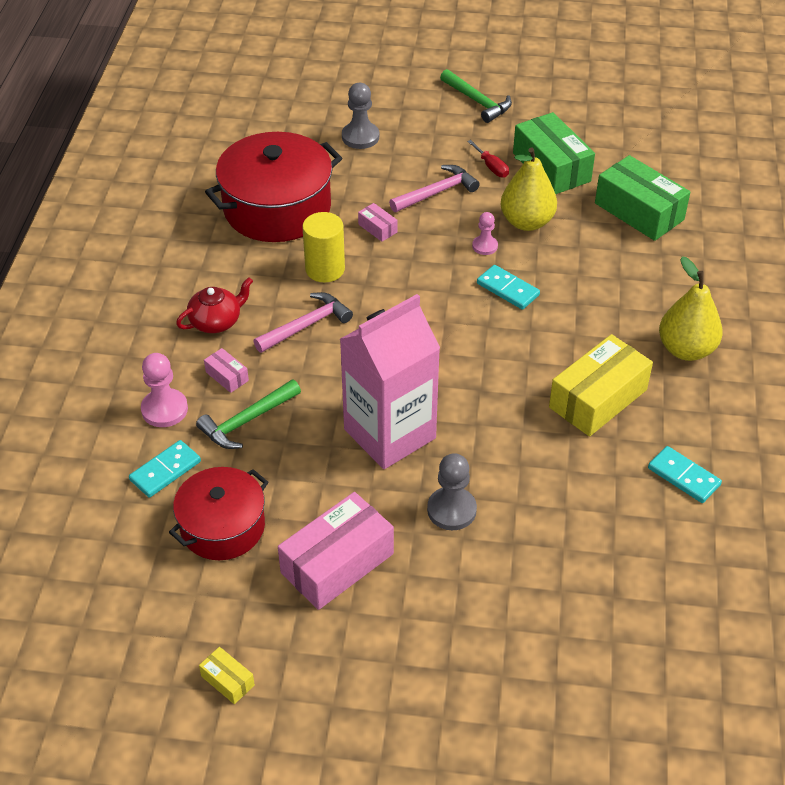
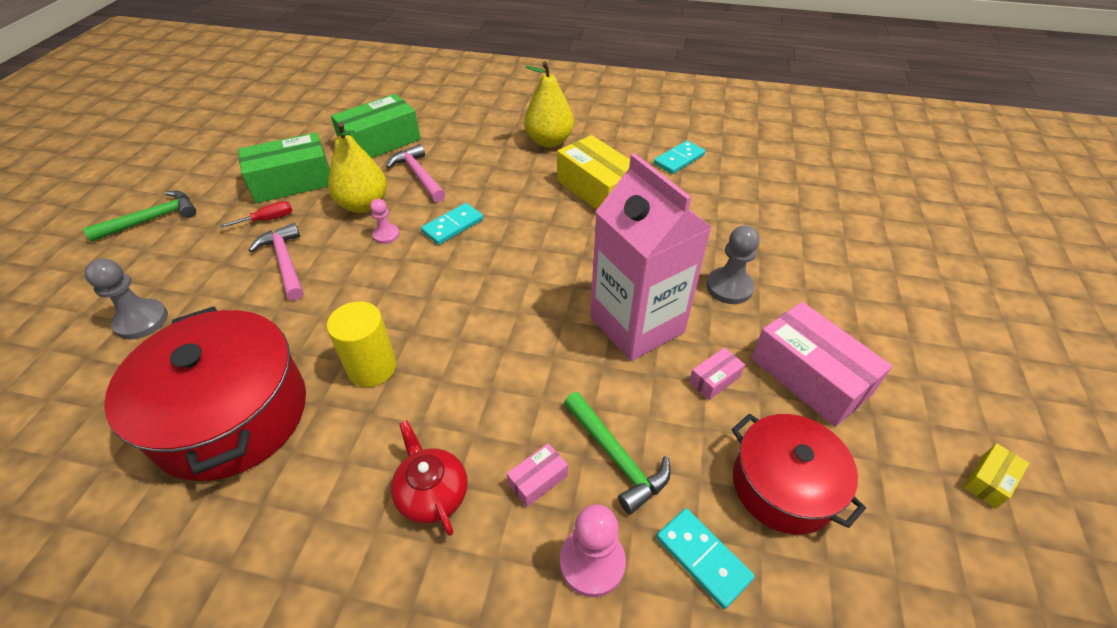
camera: 85 degrees left, 0 degrees up
pink hammer [254,292,353,353] -> pink hammer moved to [386,144,445,202]
pink box [358,203,398,242] -> pink box moved to [689,347,745,400]

